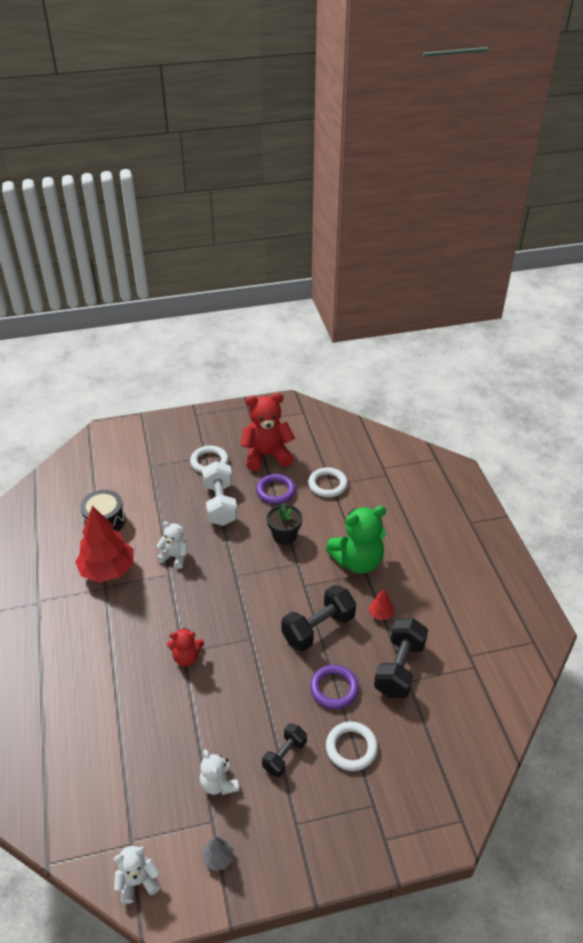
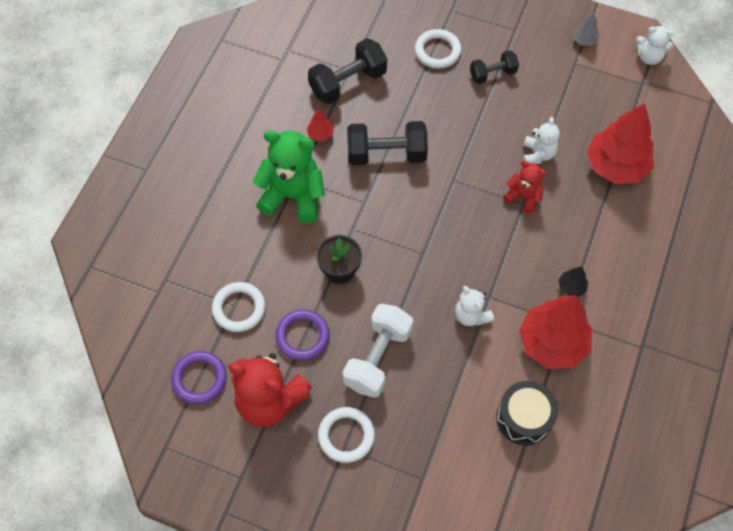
camera: 145 degrees left, 20 degrees up
white teddy bear [200,749,239,795] -> white teddy bear moved to [523,117,560,164]
purple ring [310,665,359,709] -> purple ring moved to [171,351,227,404]
none -> black tree [558,266,588,297]
none -> red tree [587,103,654,184]

